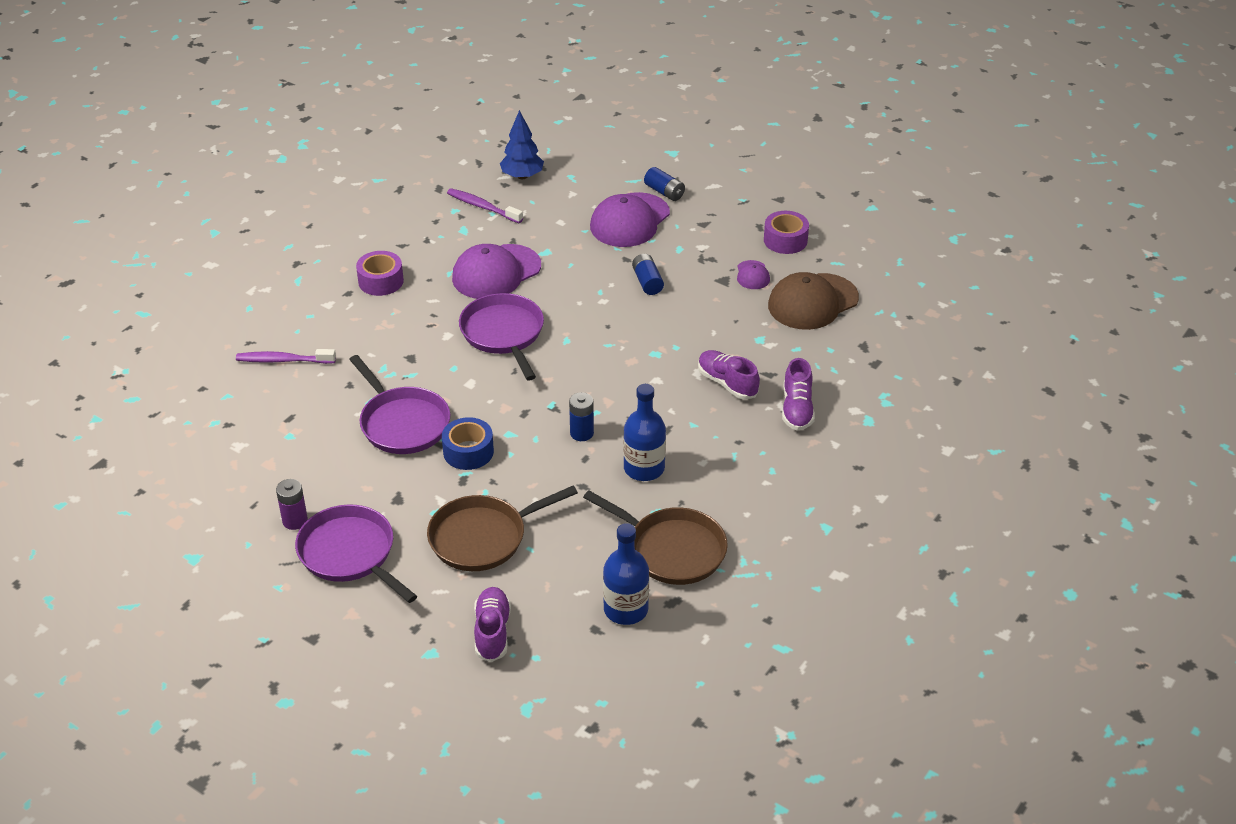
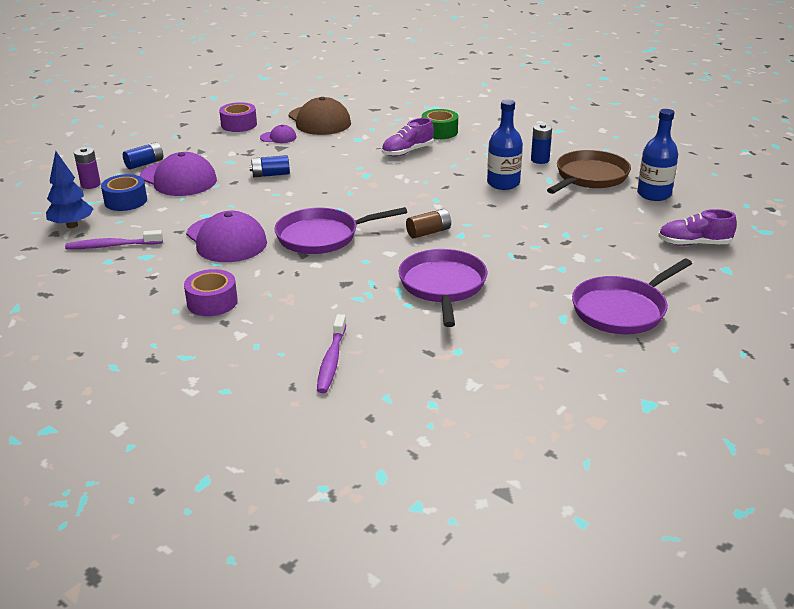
camera: 85 degrees left, 10 degrees down
purple battery [276,479,308,530] -> purple battery moved to [74,147,101,189]
purple pan [349,355,451,454] -> purple pan turned 60 degrees counterclockwise [399,249,487,327]
brown pan [427,486,578,571] -> none
blue tape [442,417,494,470] -> blue tape moved to [101,174,147,211]
purple toothbrush [447,188,523,223] -> purple toothbrush turned 45 degrees clockwise [65,230,163,249]
blue battery [569,392,594,441] -> blue battery moved to [531,123,552,164]
purple shoe [782,358,815,431] -> green tape [422,109,458,139]
none -> brown battery [406,209,451,239]

